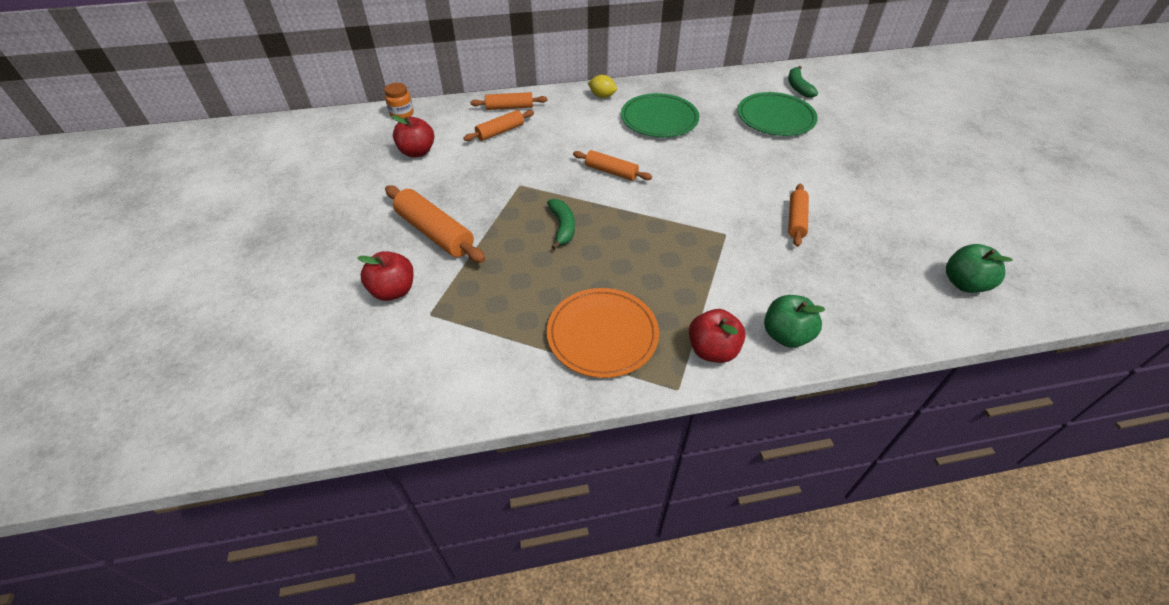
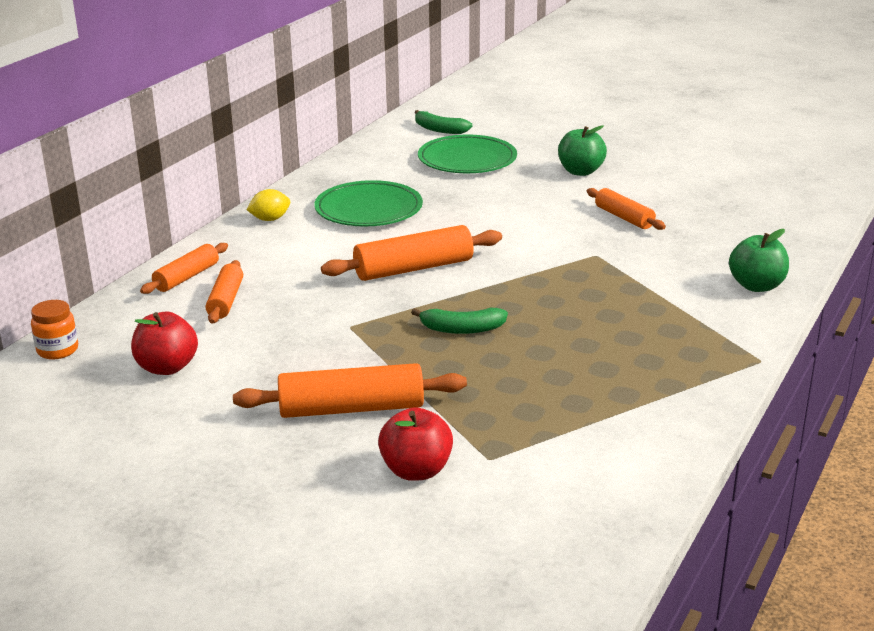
camera: 50 degrees left, 20 degrees down
green banana [547,199,575,250] -> green banana turned 150 degrees clockwise [411,308,508,334]
orange plate [547,288,659,378] -> none
orange rolling pin [573,150,652,181] -> orange rolling pin [321,225,502,281], size x1.60
red apple [689,309,746,363] -> none
green apple [946,244,1013,293] -> green apple moved to [558,125,607,176]

